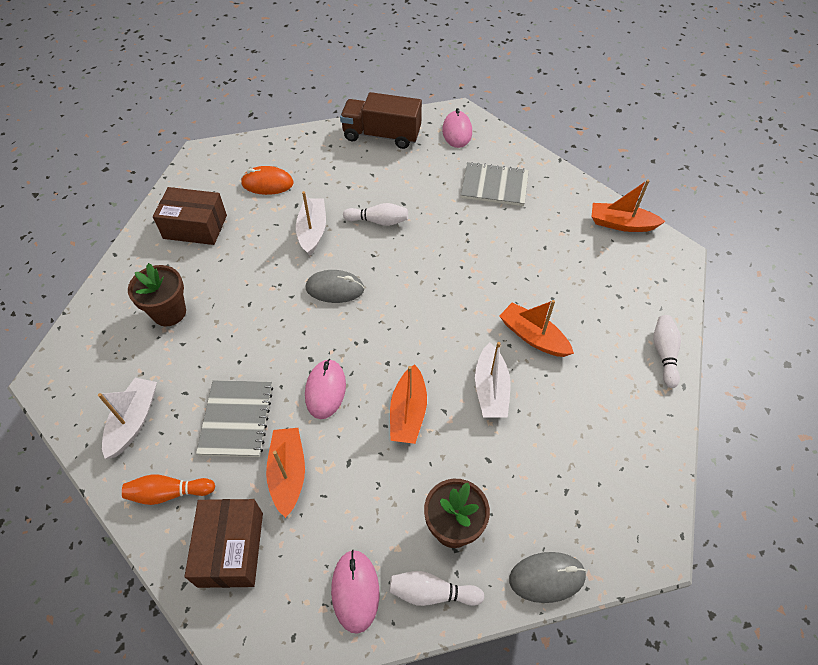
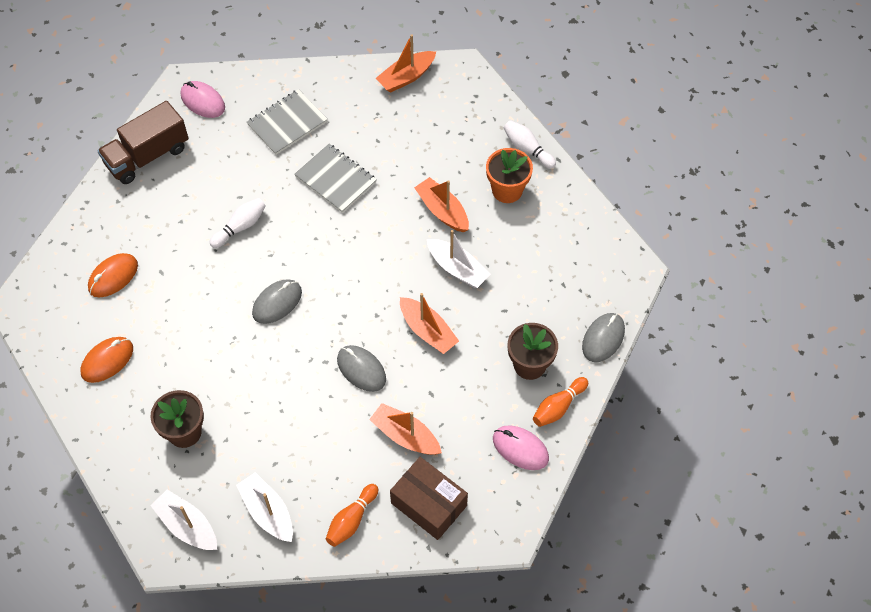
camera: 50 degrees left, 5 degrees up
brown box [153,187,227,245] -> orange mouse [80,337,133,383]
grey notebook [196,380,273,457] -> grey notebook moved to [294,144,377,213]
white boat [296,191,326,256] -> white boat moved to [151,490,217,550]
pink mouse [305,359,346,419] -> grey mouse [337,345,386,392]
white bowling pin [389,571,484,606] -> orange bowling pin [533,377,588,427]
orange boat [499,300,574,357] -> orange boat turned 60 degrees clockwise [414,177,469,232]
none -> orange flower pot [486,148,533,203]

